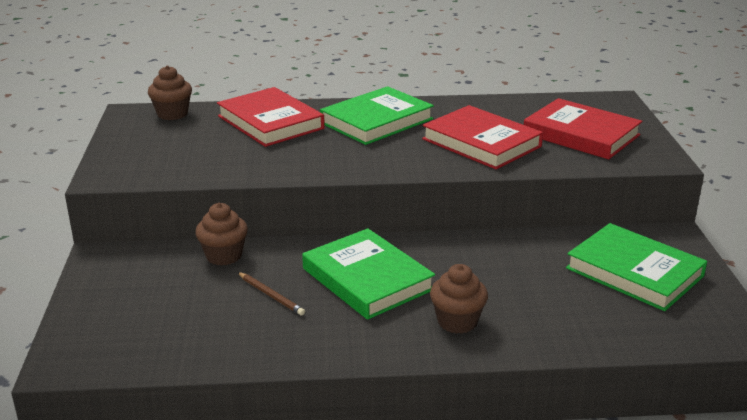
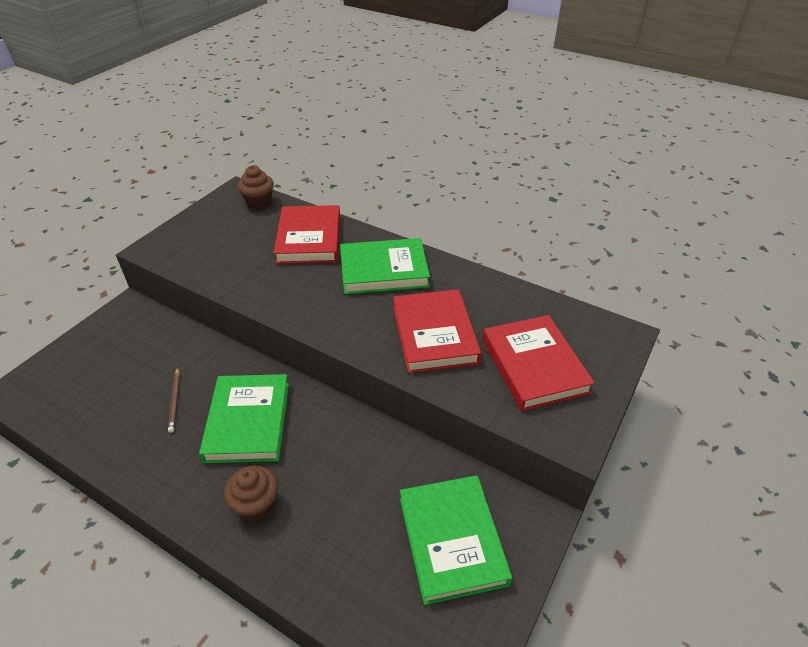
camera: 35 degrees right, 15 degrees up
brown cupcake [195,203,248,266] -> none

